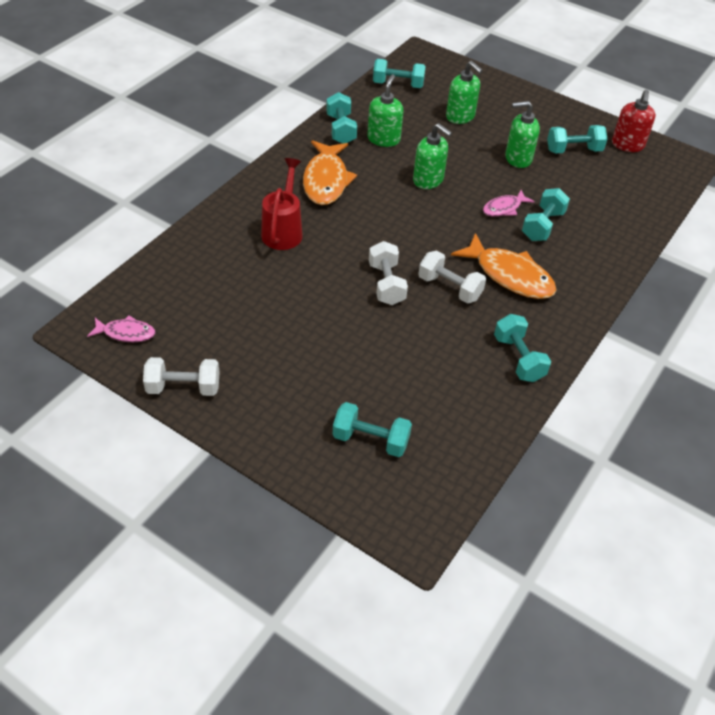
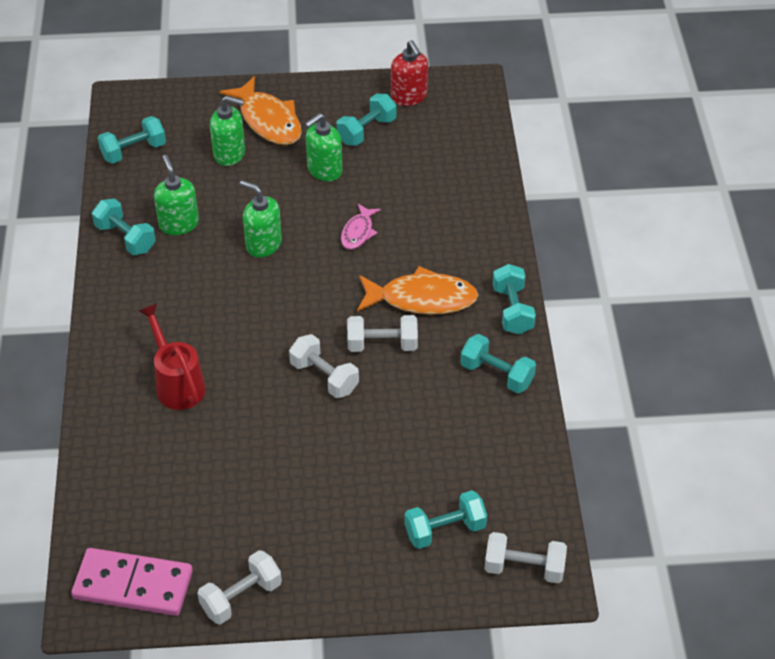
camera: 35 degrees left, 0 degrees up
pink fish [87,316,155,342] -> pink domino [71,548,193,616]
orange fish [303,140,357,205] -> orange fish moved to [220,76,302,145]
green soap dispenser [413,123,452,189] -> green soap dispenser turned 150 degrees counterclockwise [240,180,282,258]
turquoise dumbbell [522,188,570,241] -> turquoise dumbbell moved to [493,264,536,335]
none -> white dumbbell [485,532,567,583]

